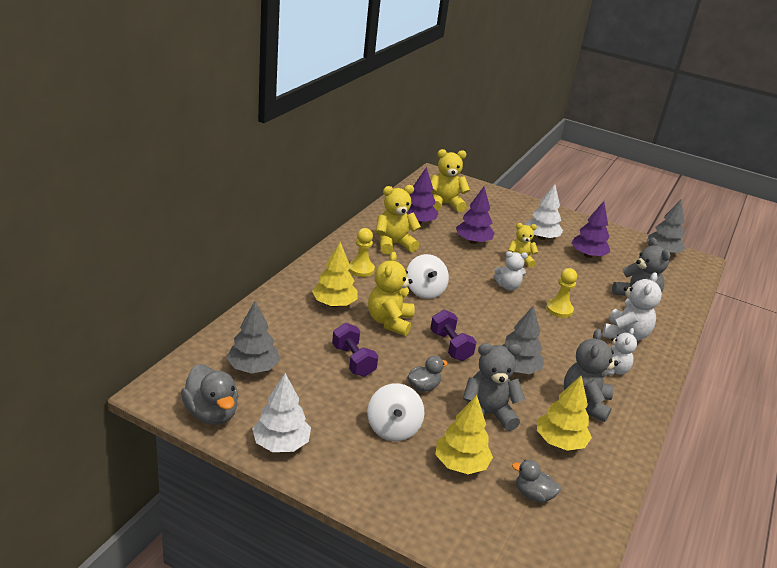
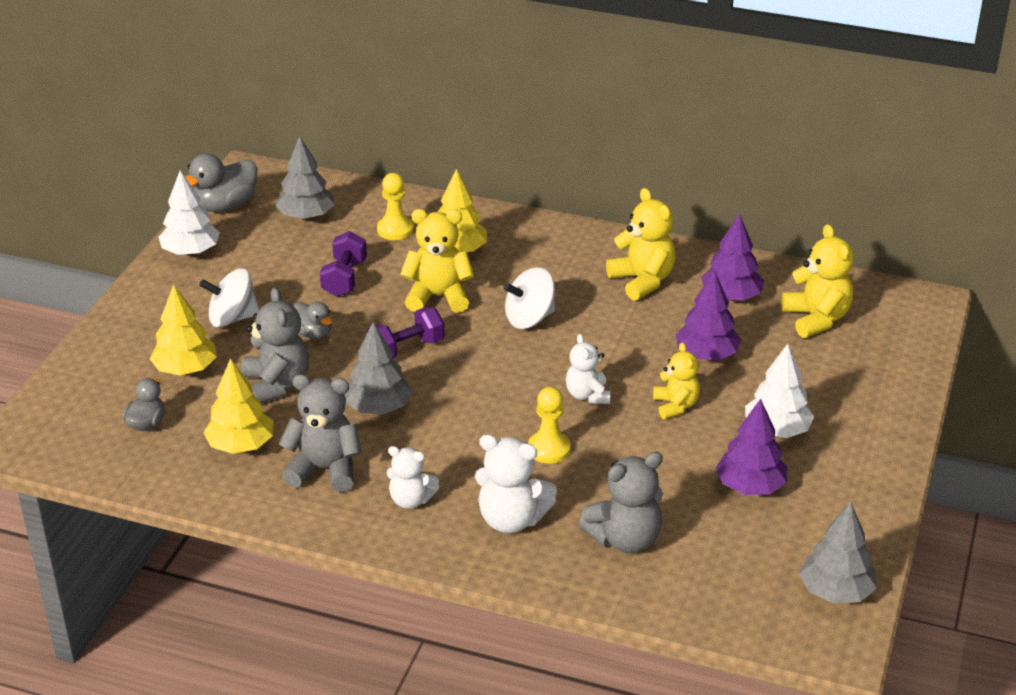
camera: 85 degrees right, 5 degrees up
purple dumbbell [332,323,378,377] -> purple dumbbell turned 45 degrees counterclockwise [320,231,367,297]
yellow pawn [349,228,375,277] -> yellow pawn moved to [377,173,414,240]

